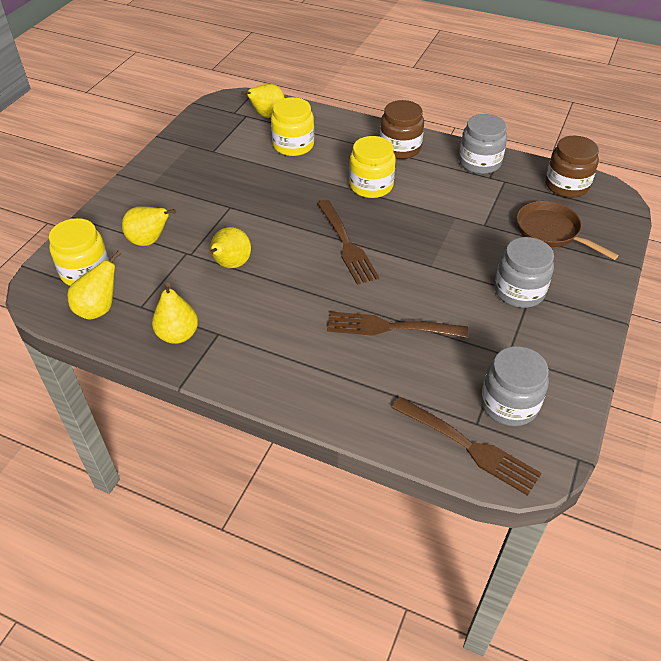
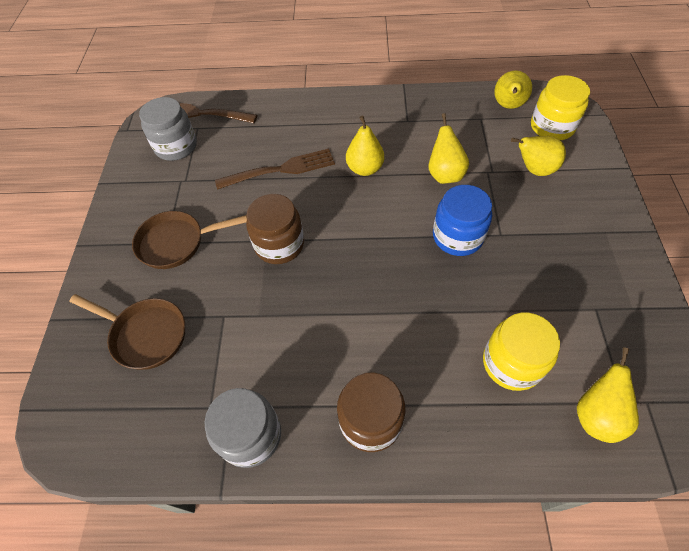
camera: 160 degrees right, 10 degrees up
yellow pear [152,282,198,344] -> yellow pear moved to [346,116,384,176]
brown fork [317,200,379,285] -> none
yellow jar [349,136,396,198] -> none
grey jar [494,237,554,308] -> brown pan [132,211,247,269]
brown jar [545,136,599,198] -> brown jar moved to [246,194,304,264]
none -> blue jar [433,185,492,256]

